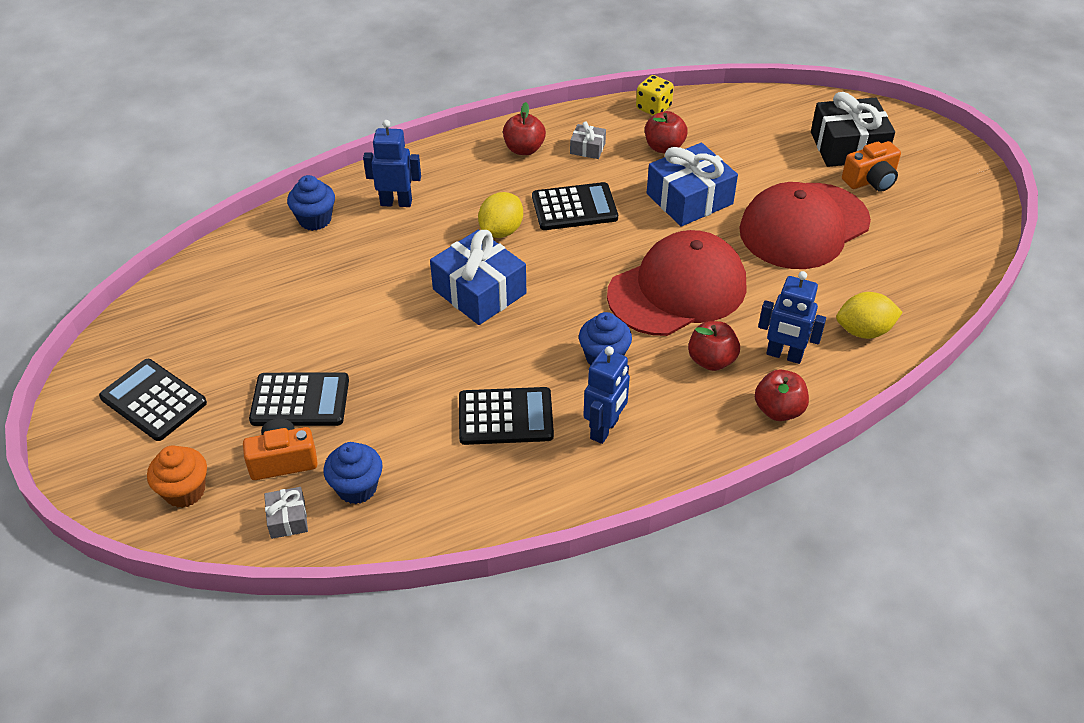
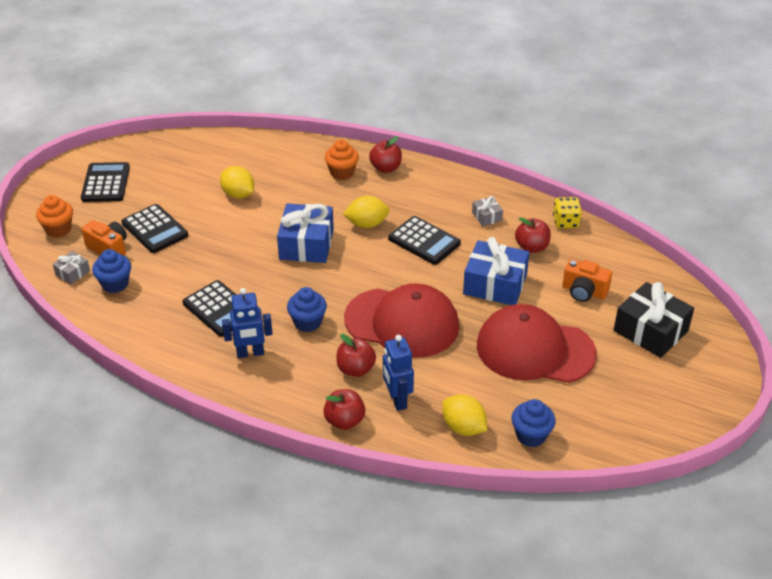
camera: 50 degrees right, 5 degrees down
blue cupcake [287,175,335,231] -> blue cupcake moved to [511,399,556,447]
blue robot [363,120,421,207] -> orange cupcake [325,140,359,180]
red apple [503,102,546,155] -> red apple moved to [369,136,402,173]
orange camera [842,141,901,192] -> orange camera moved to [563,259,612,302]
none -> yellow lemon [220,166,254,199]

